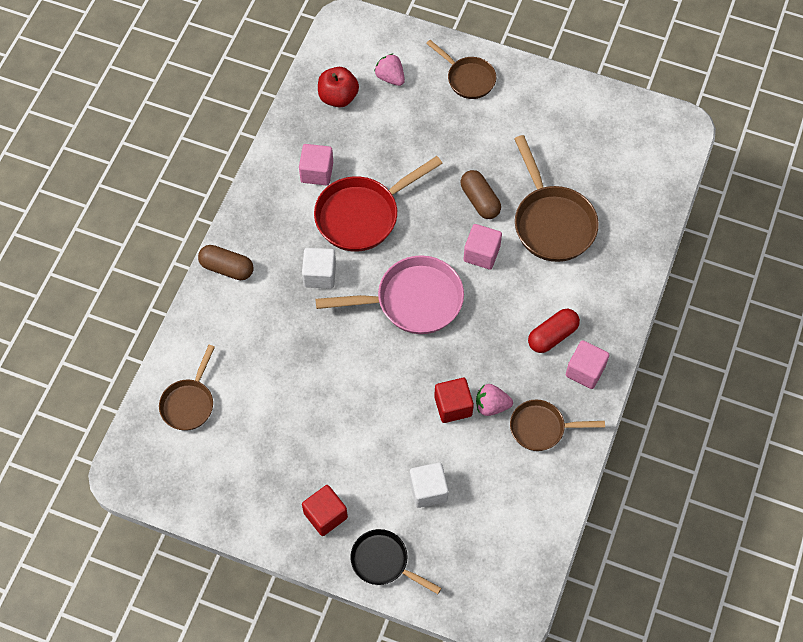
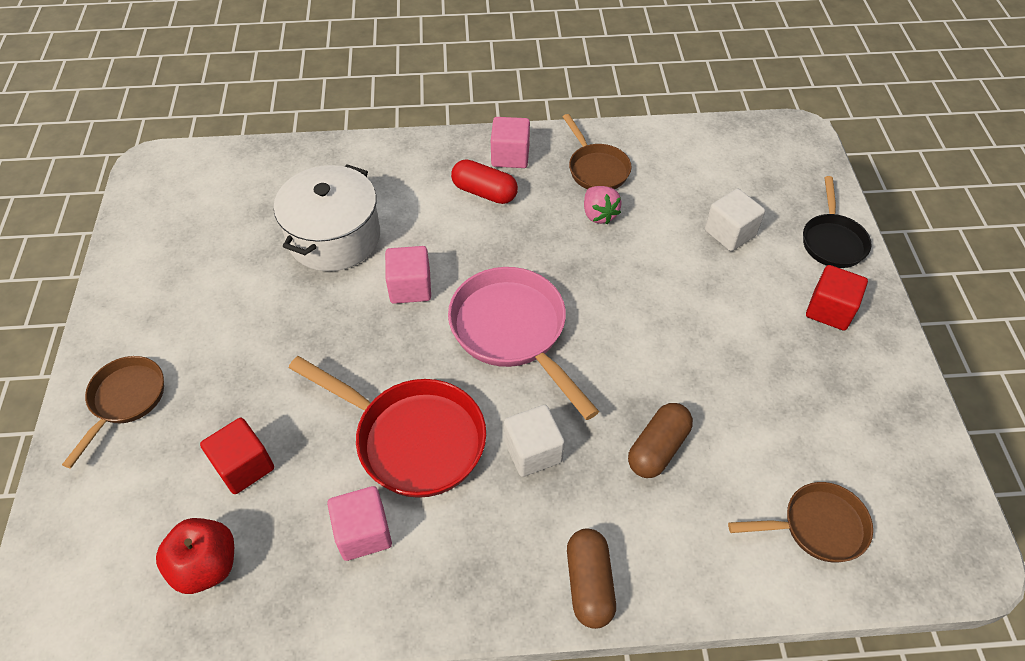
camera: 115 degrees left, 10 degrees down
pink strawberry [374,53,405,86] -> none
red cube [434,378,474,423] -> red cube moved to [200,418,274,494]
brown capsule [460,170,501,219] -> brown capsule moved to [628,403,693,478]
brown pan [514,135,599,262] -> white pot [274,164,380,271]

